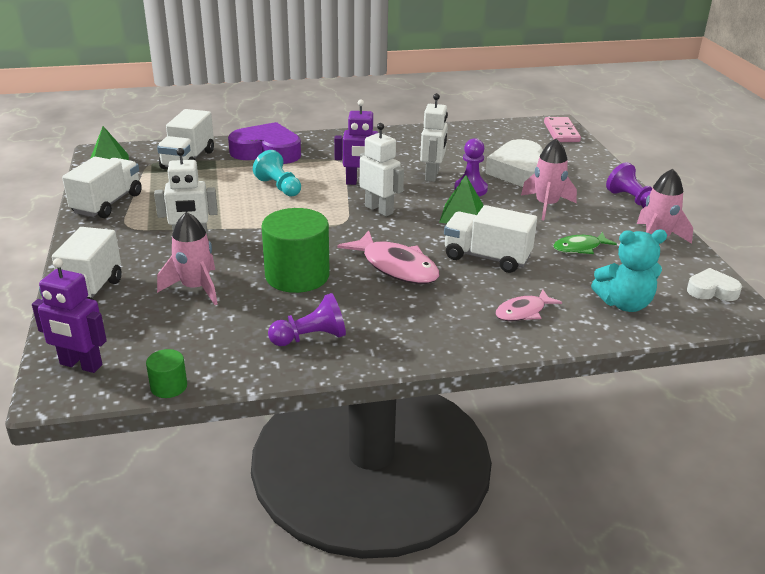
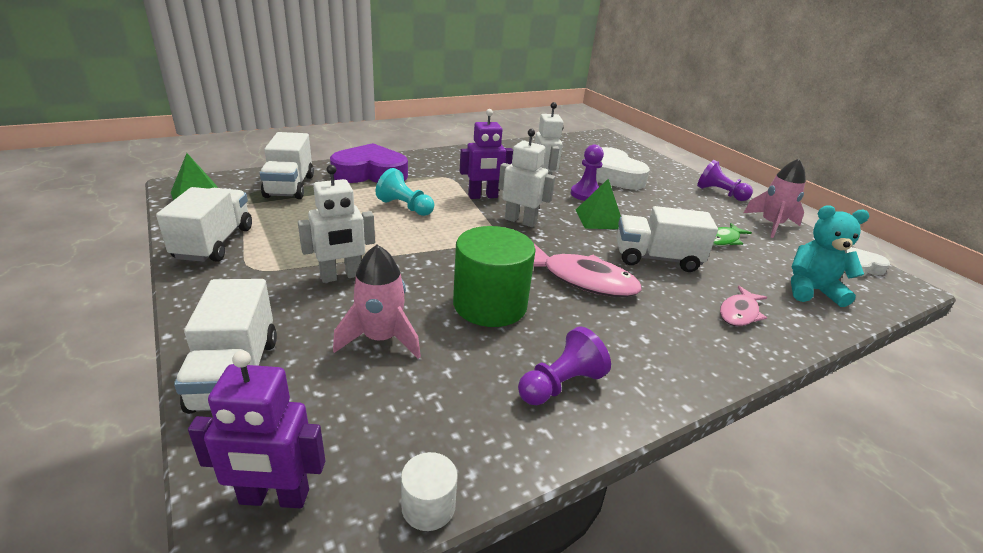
camera: 20 degrees left, 0 degrees up
green cylinder [146,349,187,398] -> white cylinder [401,452,458,531]
pink rocket [521,138,577,220] -> none
pink domino [544,117,581,142] -> none
turquoise teddy bear [591,229,667,312] -> turquoise teddy bear turned 150 degrees counterclockwise [791,205,869,307]

